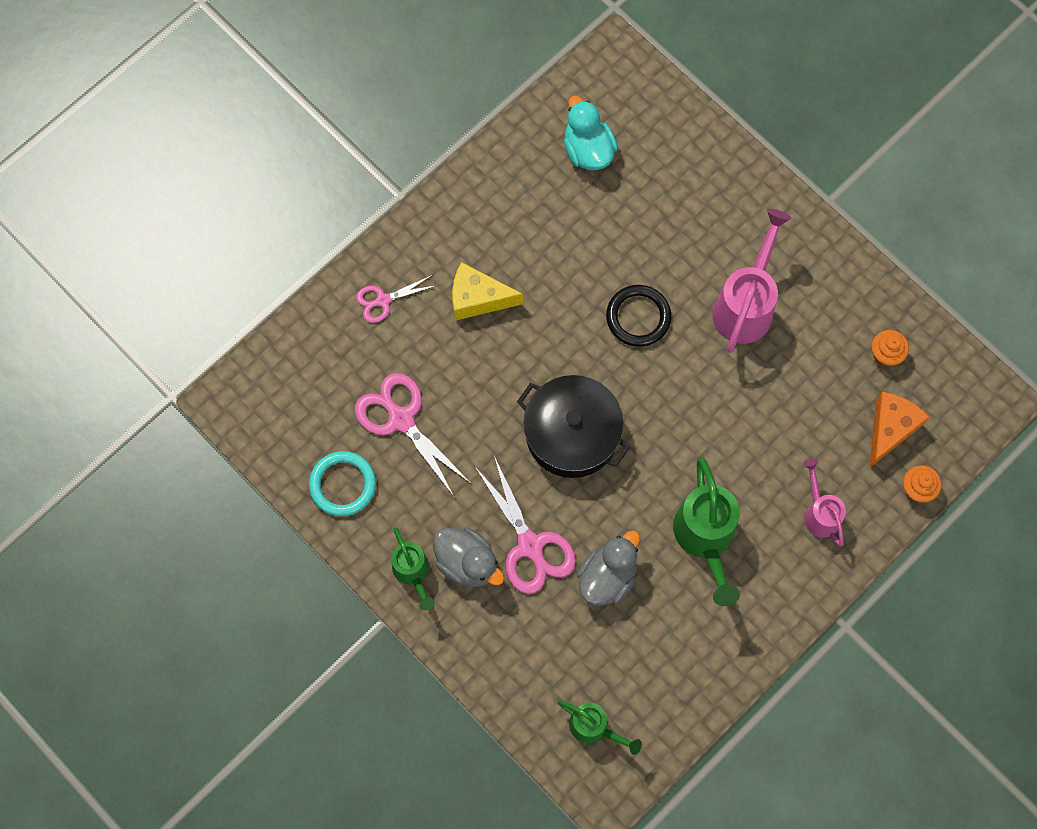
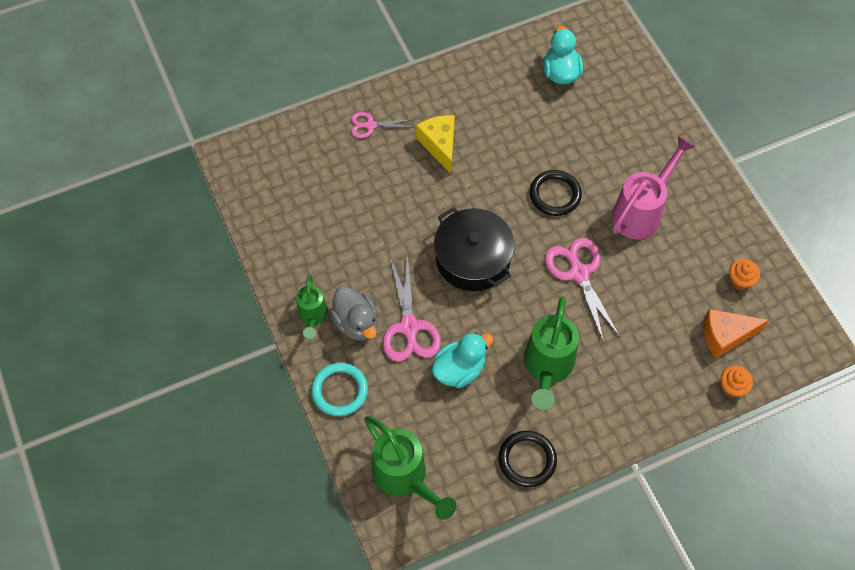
camera: 20 degrees right, 10 degrees down
turquoise ring [309,451,376,516] -> turquoise ring moved to [311,363,368,416]
pink scissors [355,373,470,498] -> pink scissors moved to [545,238,620,343]
yellow cheese [452,262,523,321] -> yellow cheese turned 45 degrees clockwise [416,115,455,174]
green watering can [557,700,642,755] -> green watering can [364,416,456,520], size x1.69
grey duck [577,530,640,606] -> turquoise duck [431,333,494,388]
pink watering can [803,458,846,546] -> none
orange cheese [870,392,930,467] -> orange cheese turned 150 degrees counterclockwise [703,309,769,359]
none -> black ring [498,431,557,487]

